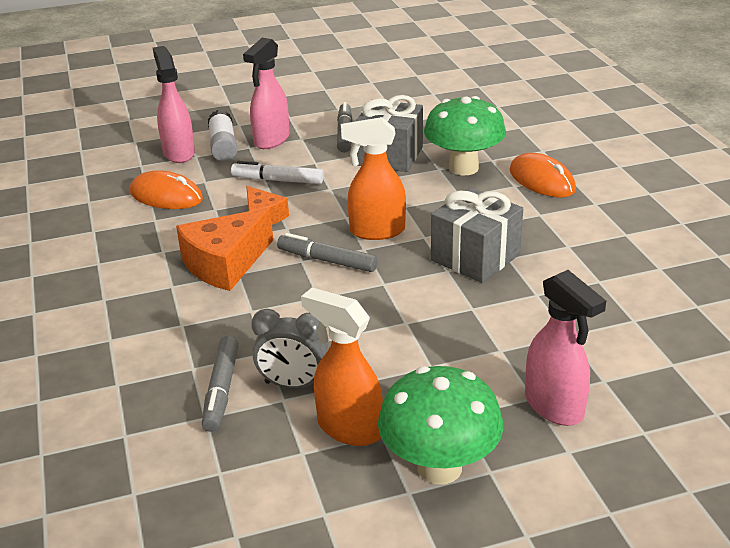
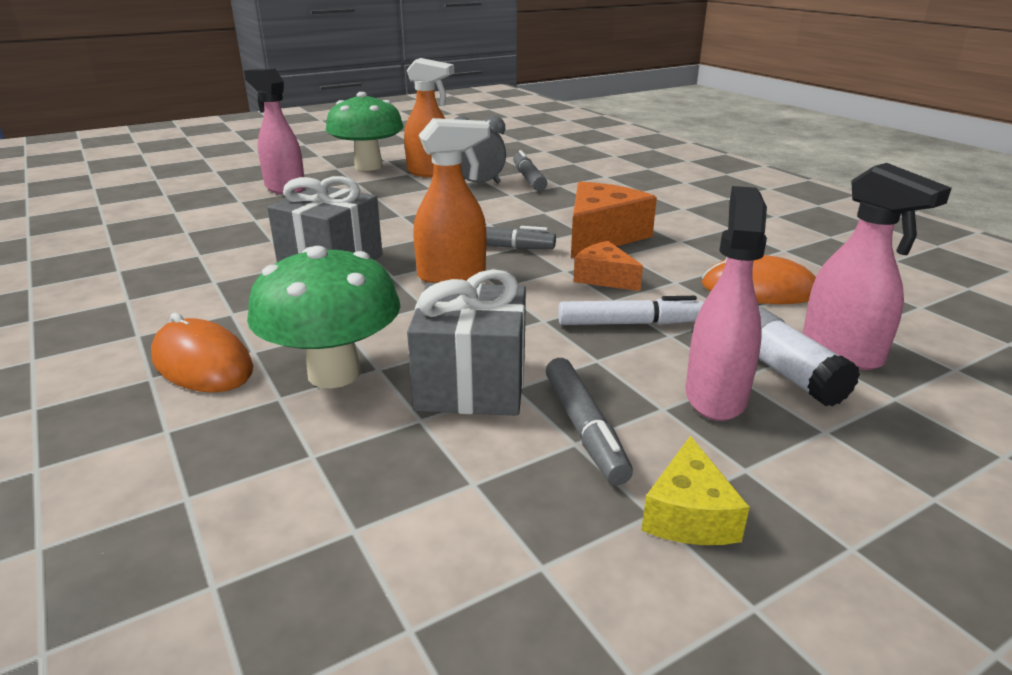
camera: 165 degrees right, 5 degrees down
none -> yellow cheese [641,436,750,545]

